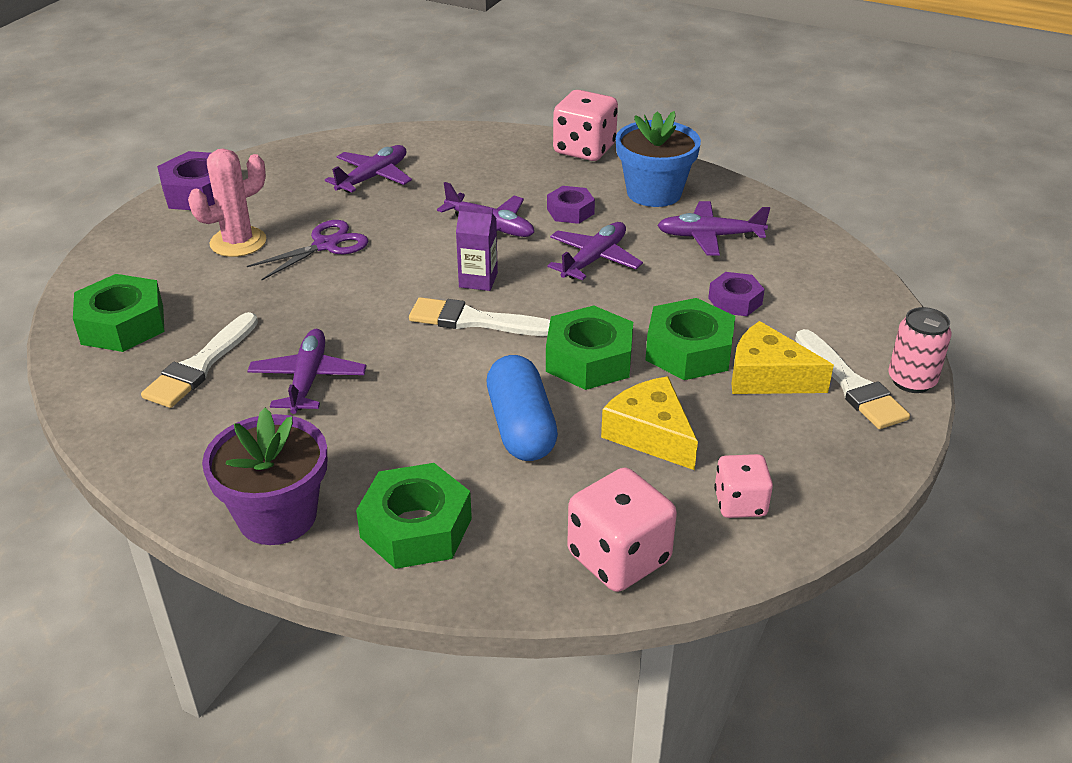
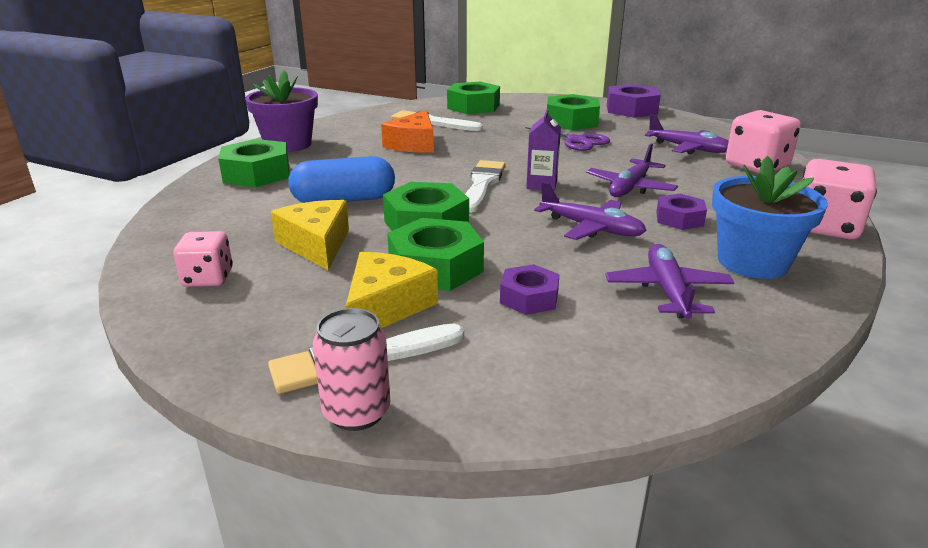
camera: 90 degrees right, 10 degrees down
pink cactus [188,148,266,257] -> green nut [547,94,600,130]
purple plane [247,329,366,414] -> orange cheese [381,110,434,153]
pink dice [567,467,677,592] -> pink dice moved to [726,110,801,173]
yellow cheese [601,376,698,470] -> yellow cheese turned 75 degrees counterclockwise [271,200,349,271]

